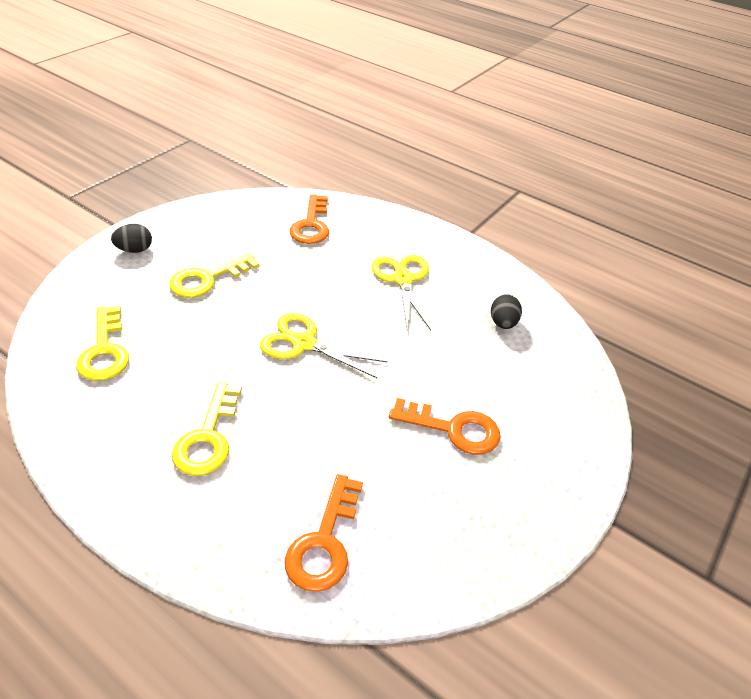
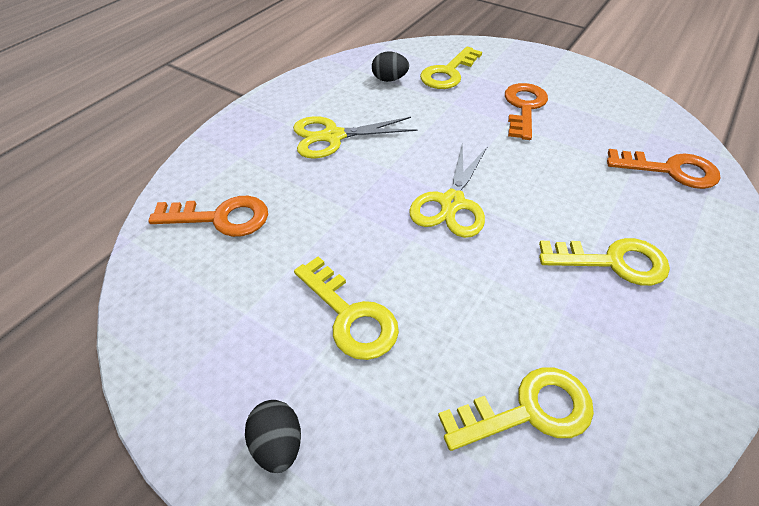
camera: 90 degrees left, 5 degrees up
none -> yellow key [420,46,482,89]

